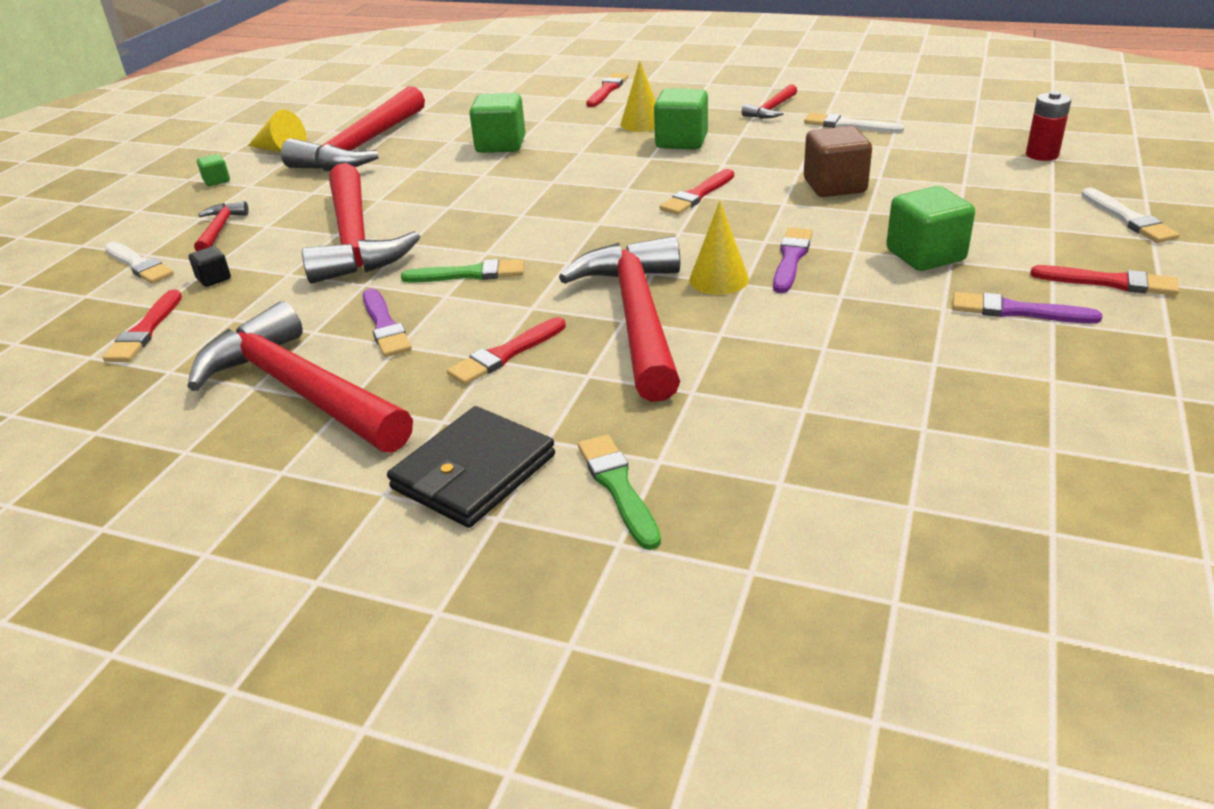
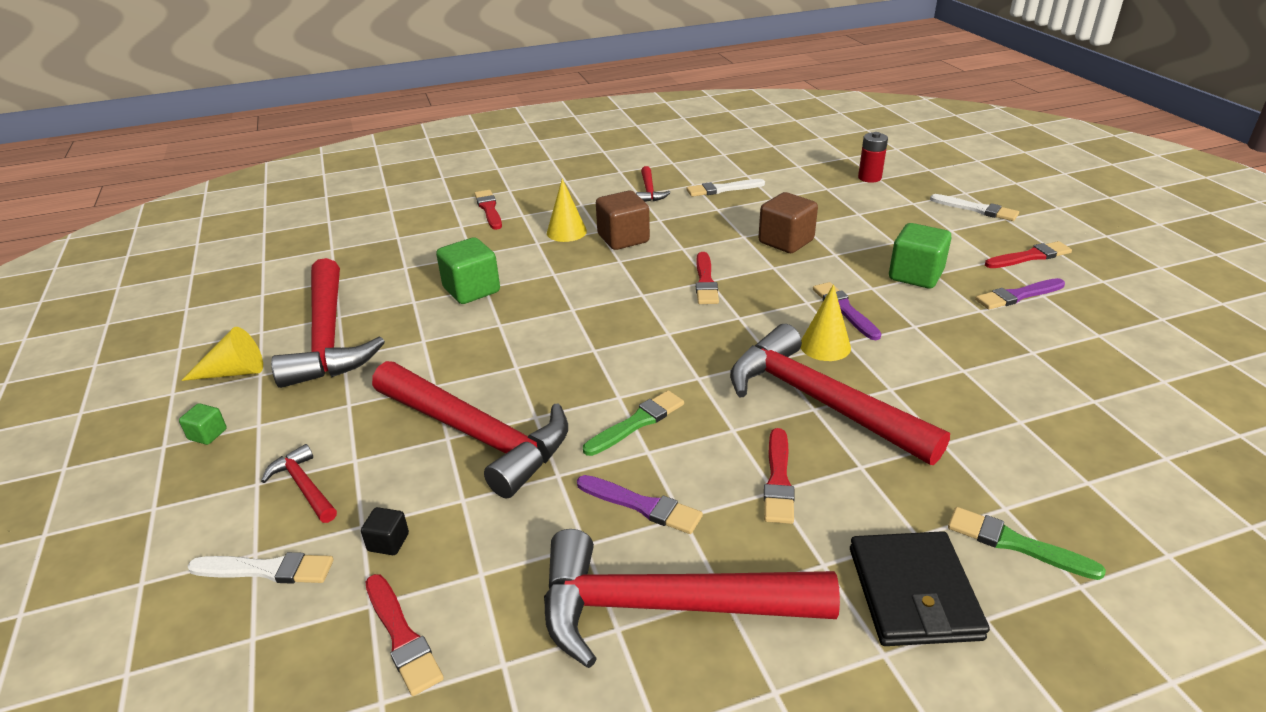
camera: 40 degrees left, 0 degrees up
green cube [654,88,708,150] -> brown cube [596,191,650,250]

